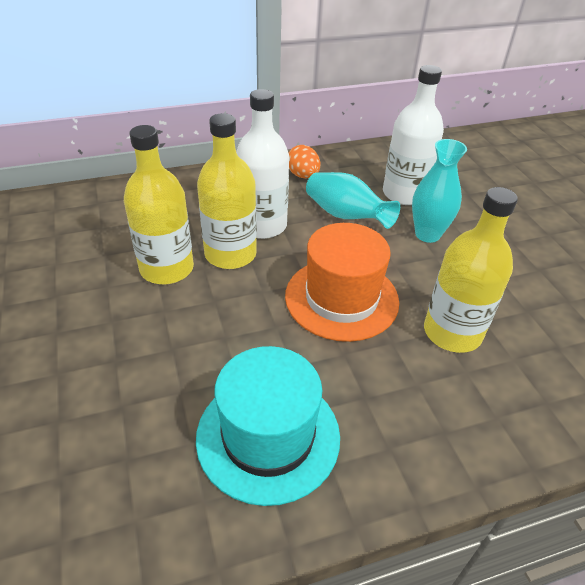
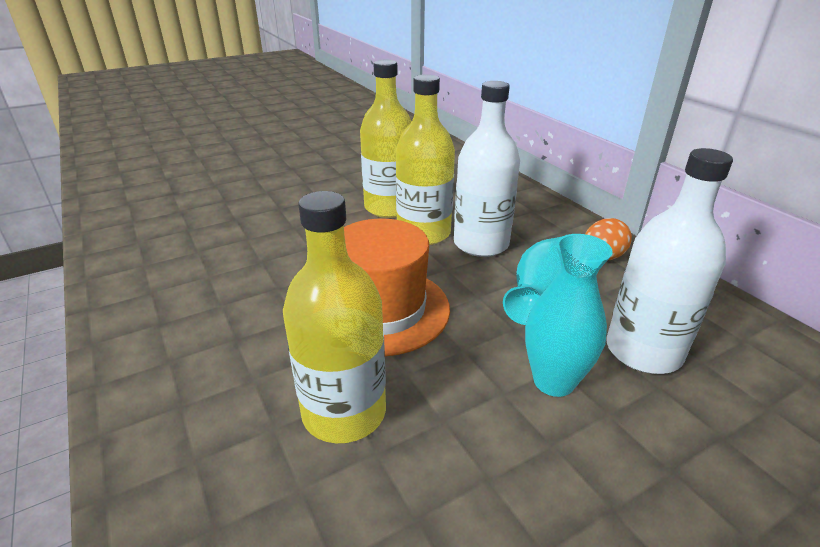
camera: 80 degrees right, 10 degrees down
turquoise hat [196,346,340,506] -> none

